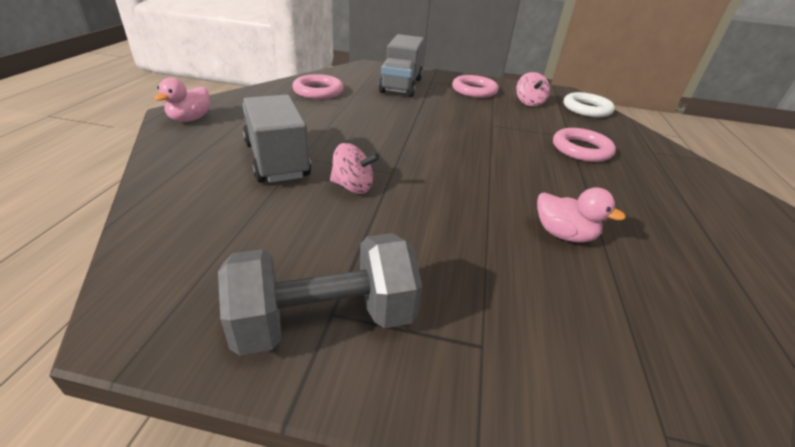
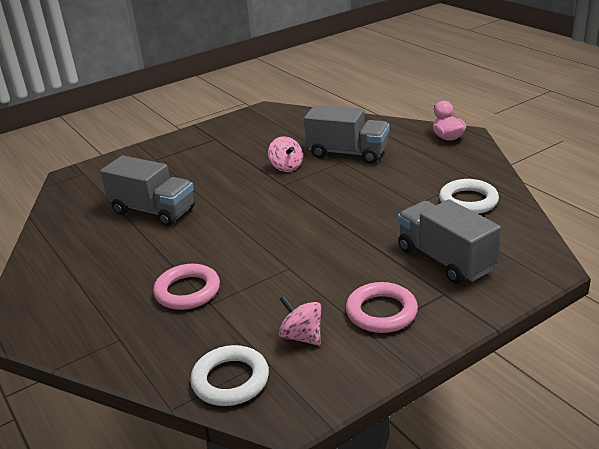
camera: 140 degrees right, 5 degrees down
grey dumbbell [218,233,422,356] -> none
pink ring [292,74,344,99] -> white ring [439,179,499,214]
pink spinning top [330,143,379,194] -> pink spinning top turned 90 degrees counterclockwise [268,136,303,172]
pink duck [537,187,626,243] -> grey truck [100,156,195,226]

